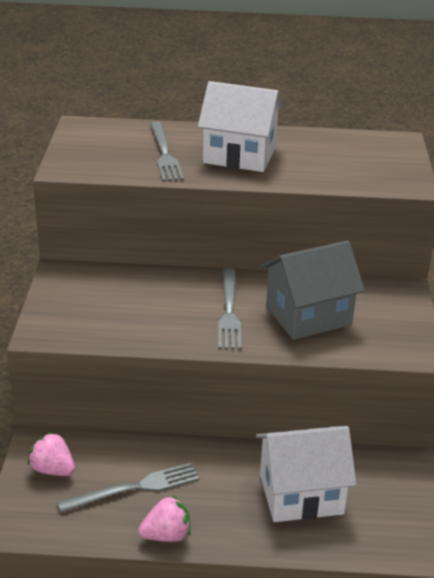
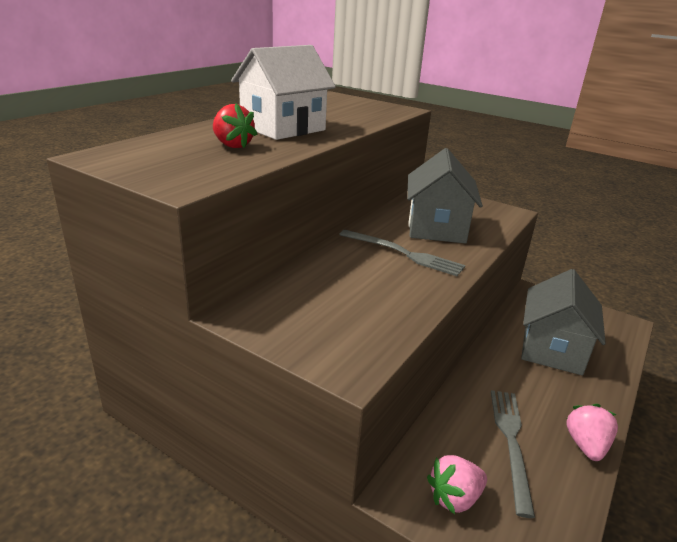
camera: 60 degrees left, 5 degrees down
grey fork [150,122,184,181] -> red strawberry [213,103,257,148]
white house [256,426,357,522] -> grey house [521,269,606,376]

